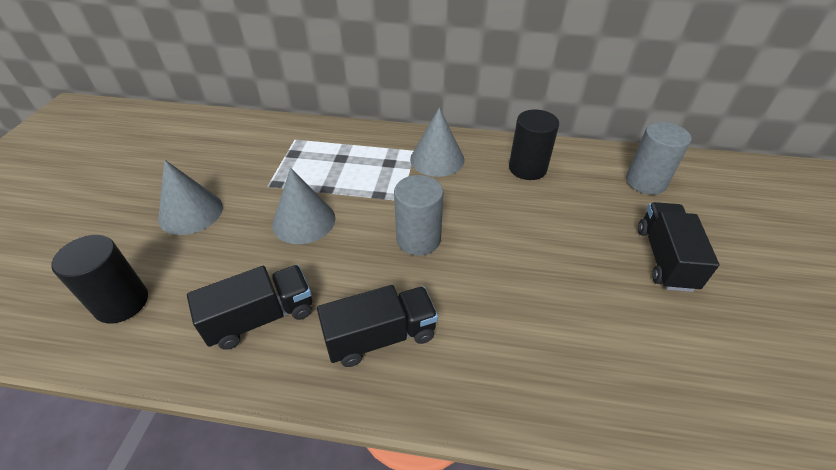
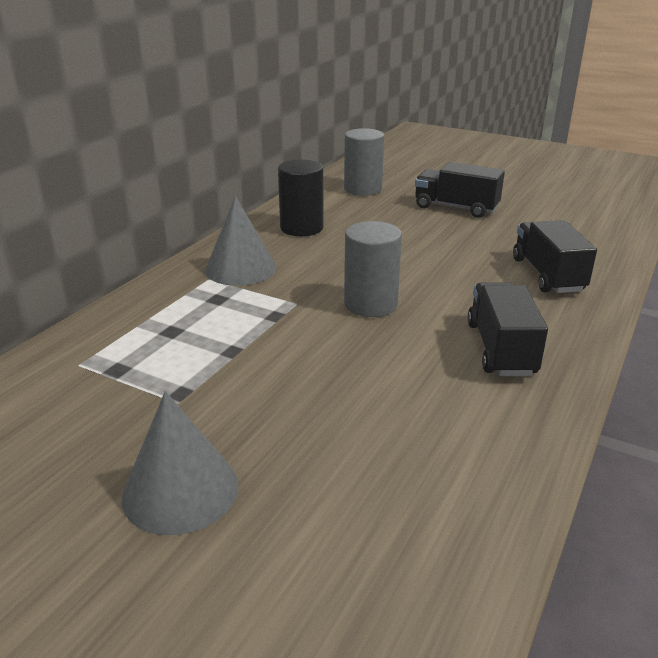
camera: 70 degrees left, 15 degrees down
black cylinder [51,235,148,324] -> none
black truck [187,265,312,350] -> black truck moved to [513,220,597,293]
grey cone [272,168,335,244] -> none

